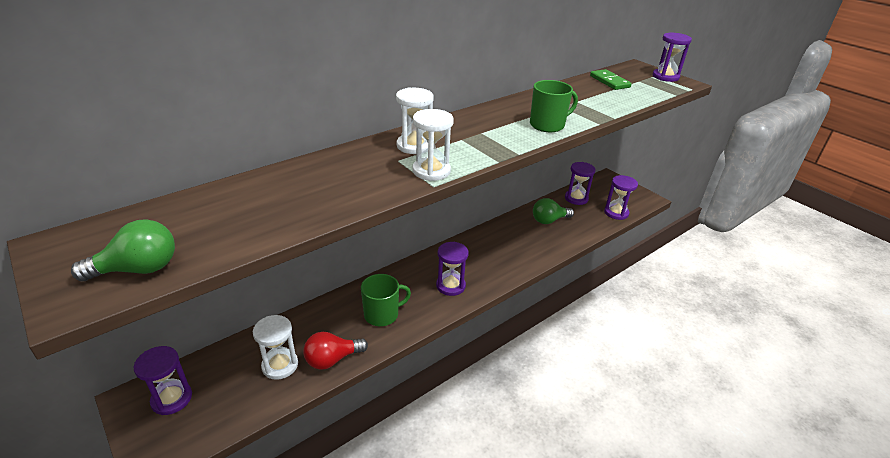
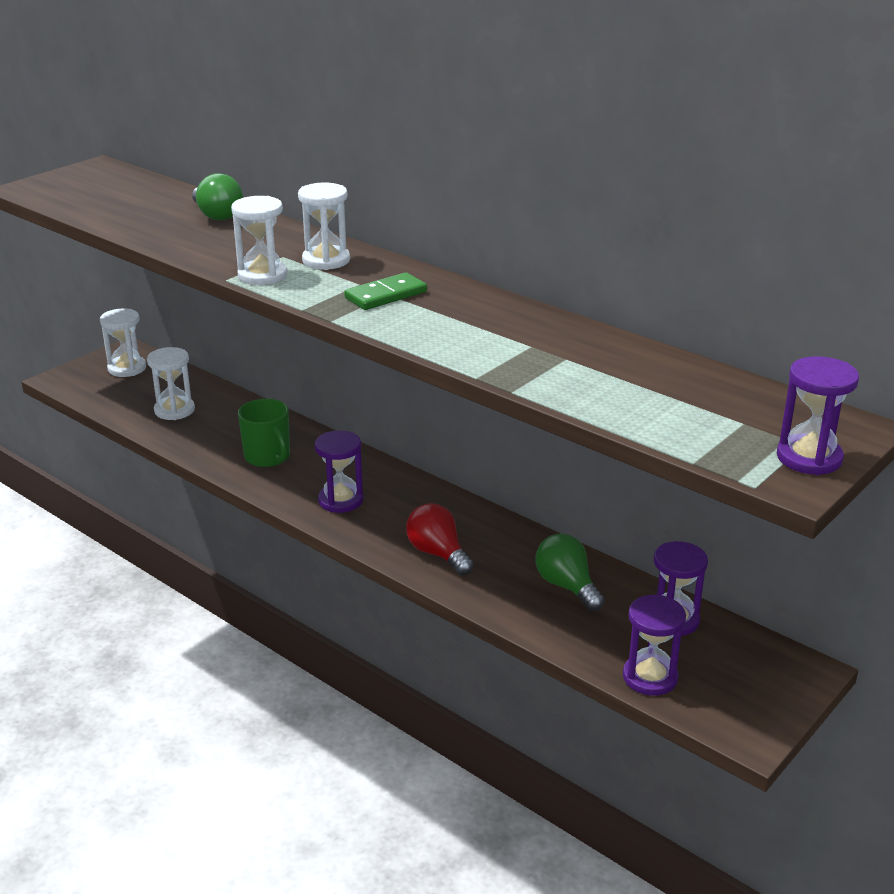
camera: 80 degrees right, 5 degrees down
green light bulb [71,219,175,281] -> green light bulb moved to [192,173,243,220]
purple hourglass [133,346,192,415] -> white hourglass [100,308,146,377]
red light bulb [303,332,368,370] -> red light bulb moved to [406,503,474,575]
green mug [530,80,578,132] -> none
green domino [590,69,632,90] -> green domino moved to [344,272,427,310]

